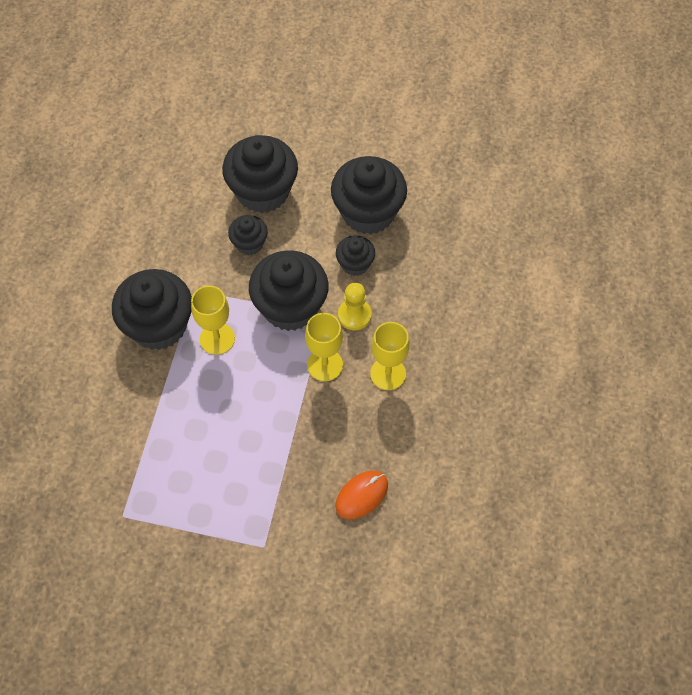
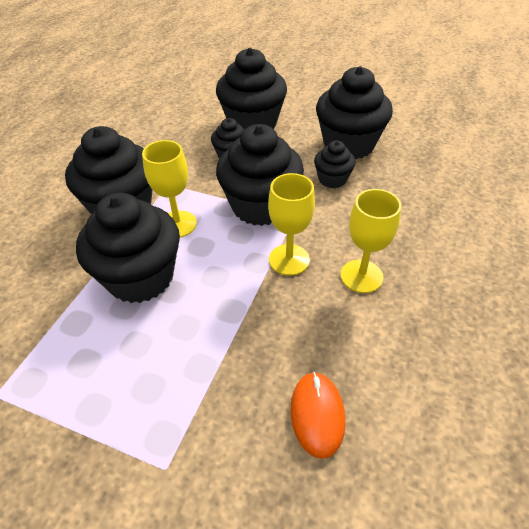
camera: 10 degrees right, 15 degrees down
orange mouse [335,471,388,519] -> orange mouse turned 60 degrees counterclockwise [291,372,345,459]
yellow pawn [338,283,372,330] -> none
none -> black cupcake [76,193,180,303]

